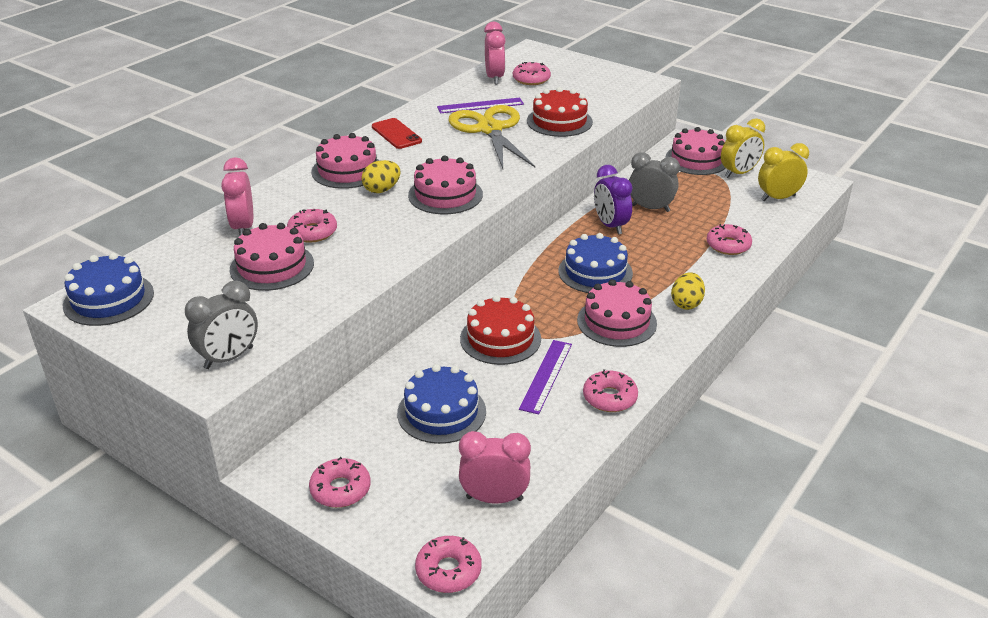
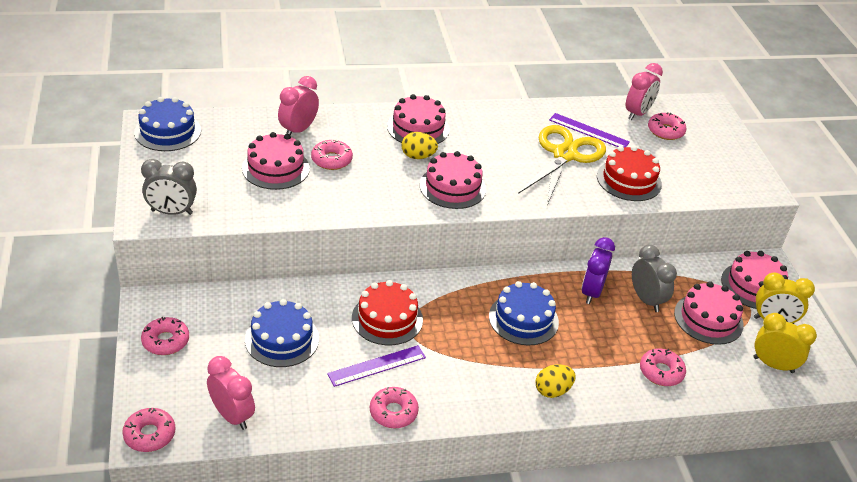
camera: 40 degrees right, 5 degrees up
red phone [372,118,422,149] -> none
pink cake [577,279,657,347] -> pink cake moved to [674,281,744,345]

